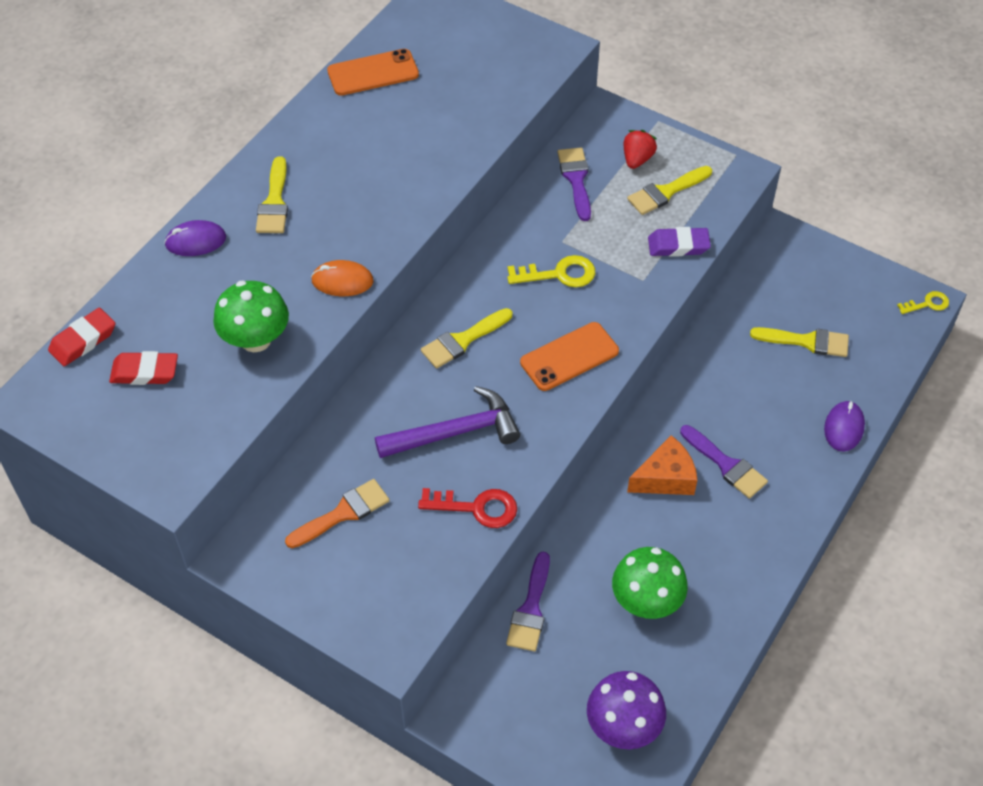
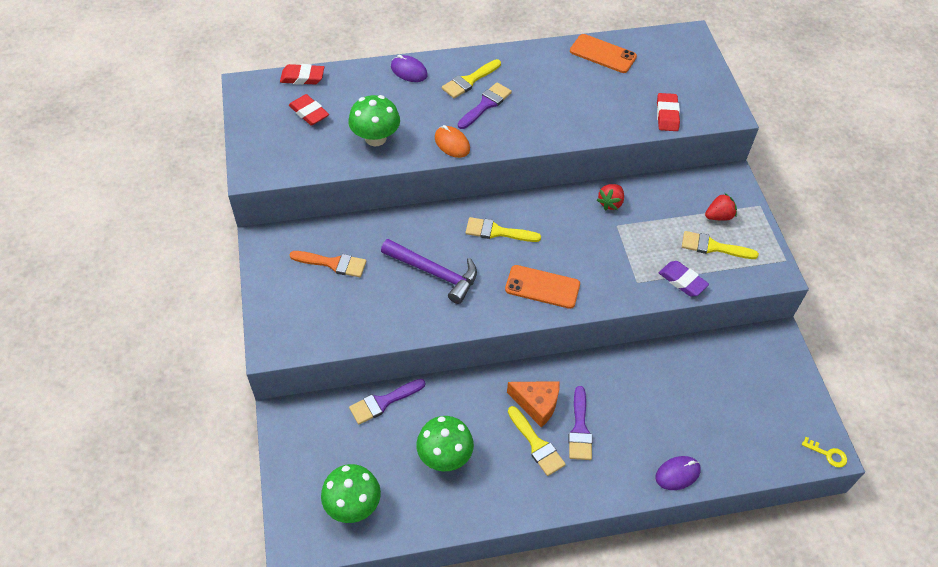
camera: 45 degrees right, 0 degrees up
red key [418,488,517,528] -> none
yellow key [507,255,595,287] -> none
purple brush [558,148,591,221] -> purple brush moved to [458,83,512,129]
purple mushroom [587,671,666,750] -> green mushroom [321,464,381,523]
yellow brush [750,327,849,357] -> yellow brush moved to [508,406,566,476]
none -> red strawberry [597,184,624,210]
none -> red eraser [657,93,680,131]

